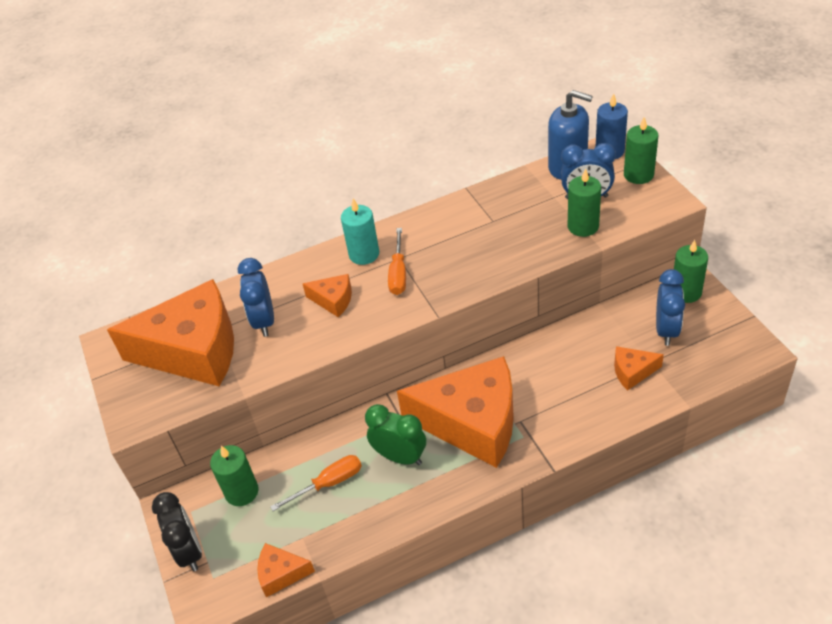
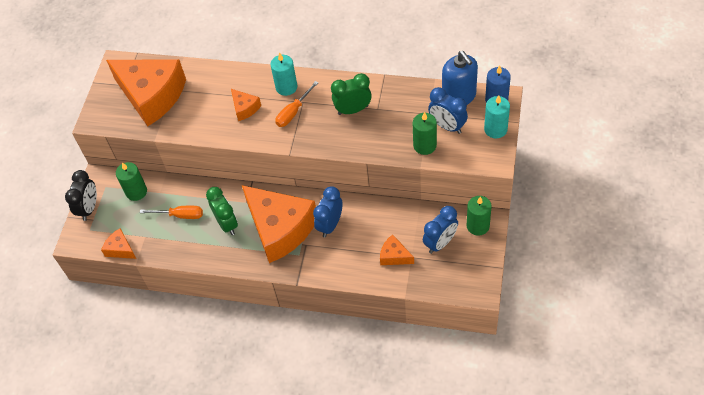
camera: 35 degrees right, 10 degrees up
blue clock [238,258,274,337] -> blue clock moved to [313,186,343,237]
green candle [624,117,658,184] -> turquoise candle [484,95,510,138]
none -> green clock [331,73,372,115]

